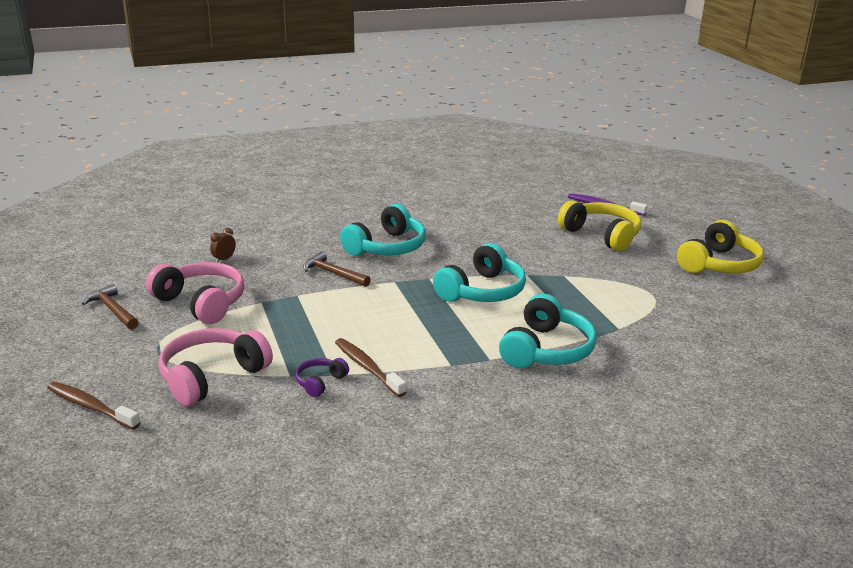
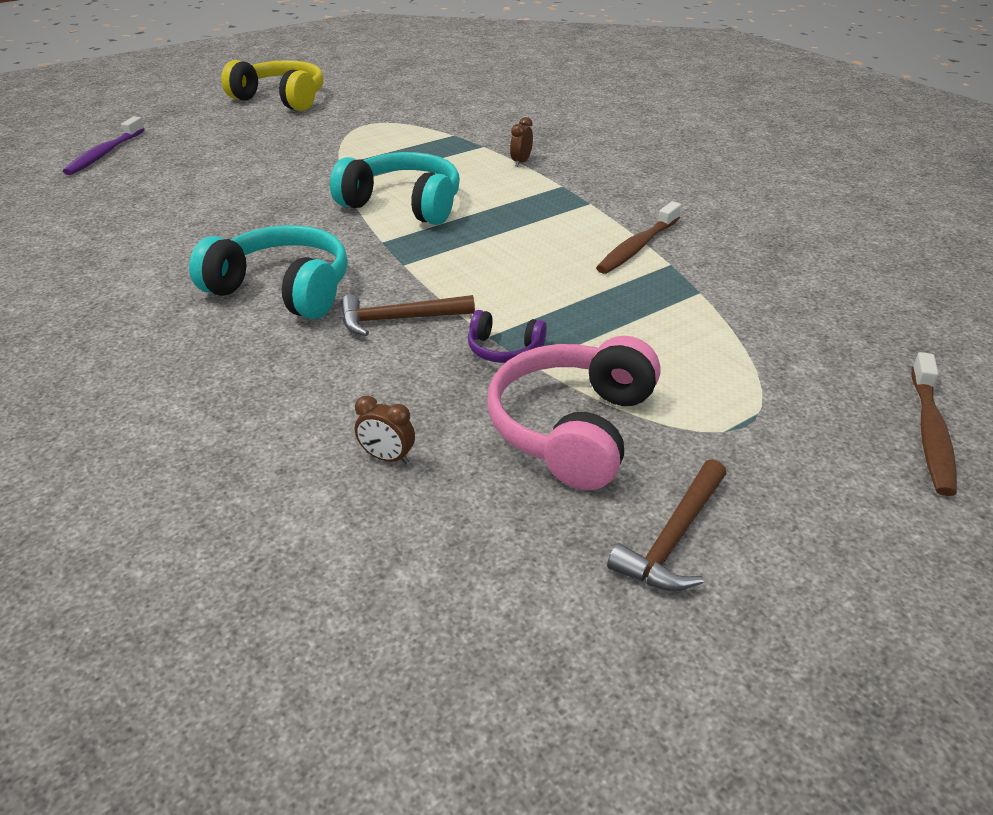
camera: 105 degrees left, 10 degrees up
pink headphones [158,328,273,406] -> none
purple headphones [295,358,349,397] -> purple headphones moved to [468,310,547,363]
brown hammer [303,251,371,287] -> brown hammer turned 60 degrees clockwise [341,295,475,336]
turquoise headphones [499,294,597,368] -> brown clock [510,117,533,167]
yellow headphones [558,200,641,252] -> none

